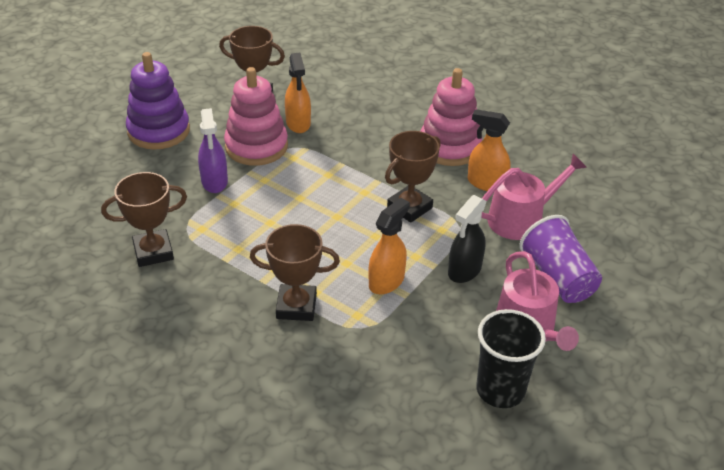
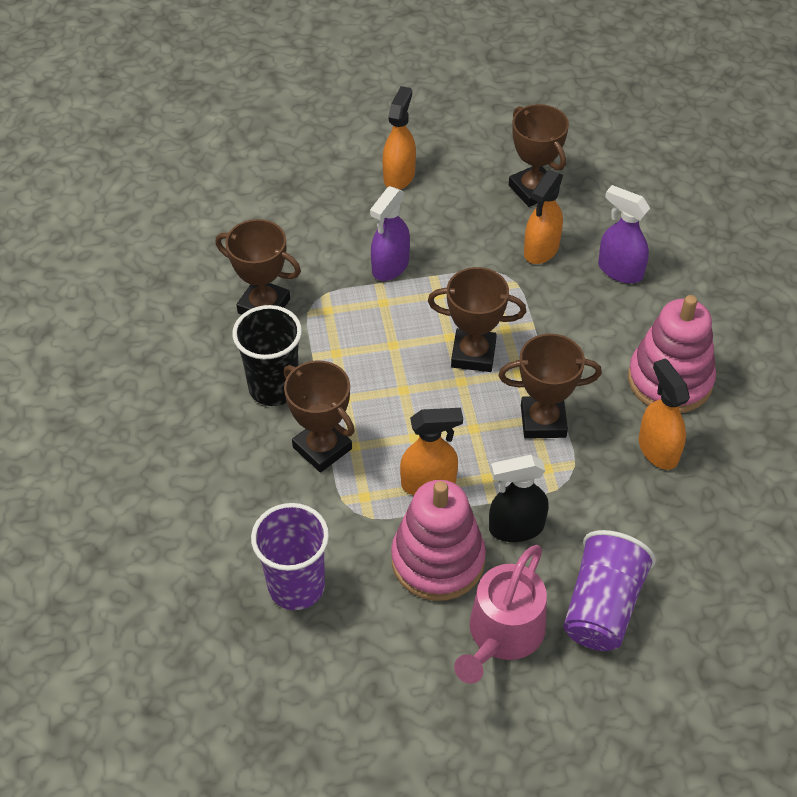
camera: 45 degrees right, 10 degrees up
purple stacking toy [126,52,190,150] -> orange spray bottle [382,86,416,190]
pink stacking toy [224,67,288,166] -> pink stacking toy moved to [391,480,486,601]
black cup [476,309,546,408] -> black cup moved to [232,305,302,406]
pink watering can [481,154,587,240] -> none
none -> purple cup [251,503,329,610]
none -> brown trophy [428,267,526,372]
none -> purple spray bottle [598,185,650,284]

